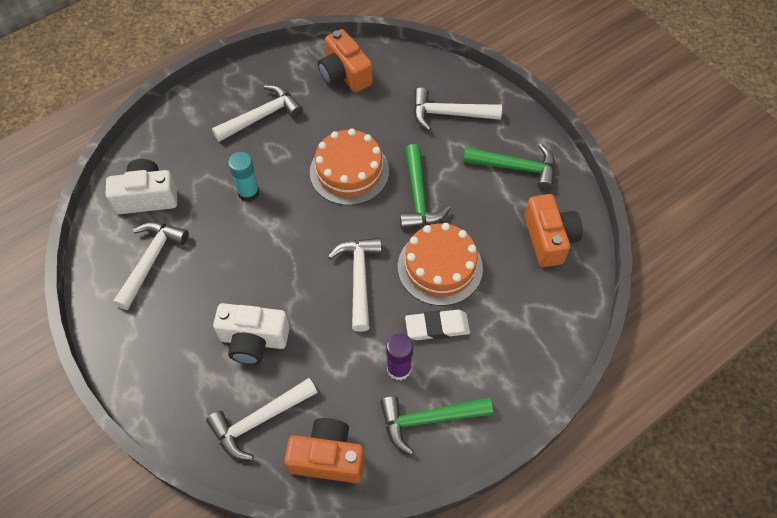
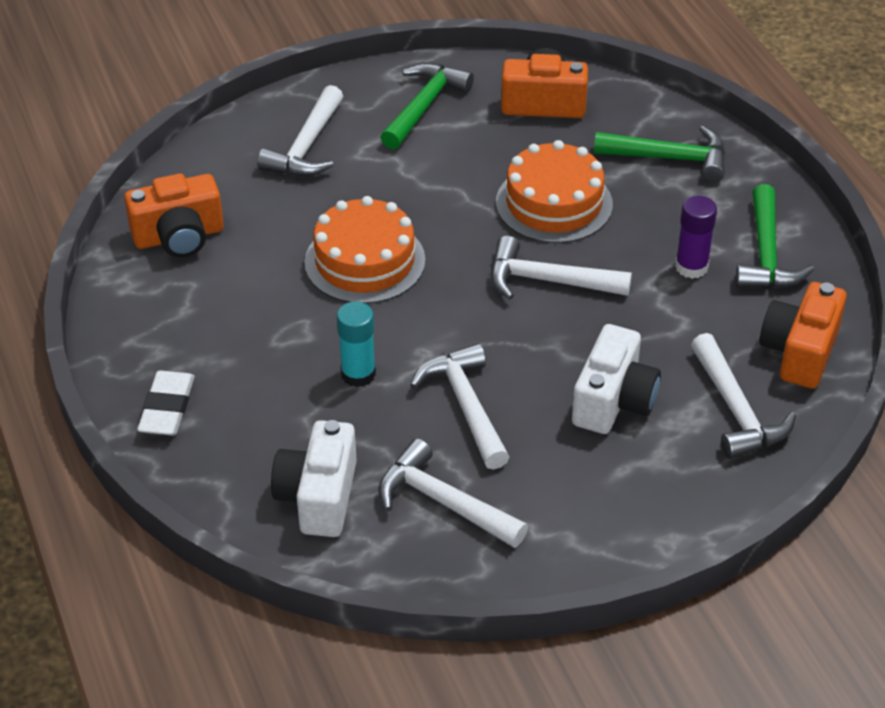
camera: 75 degrees left, 15 degrees down
white hammer [212,85,303,142] -> white hammer moved to [410,343,510,469]
green hammer [400,144,451,229] -> green hammer moved to [594,126,725,182]
white eraser [405,310,470,340] -> white eraser moved to [137,371,194,435]

